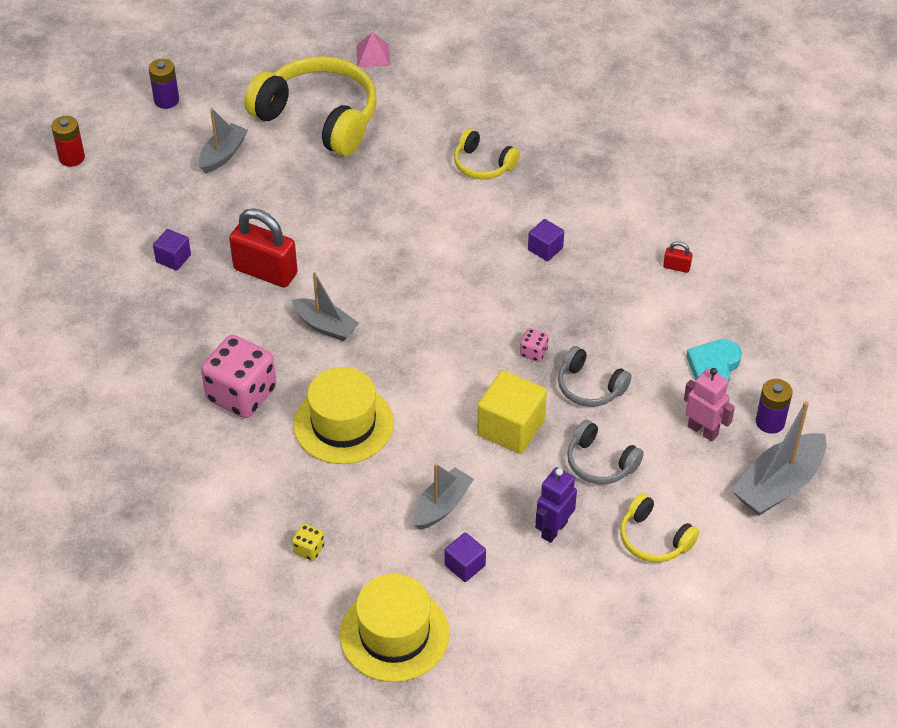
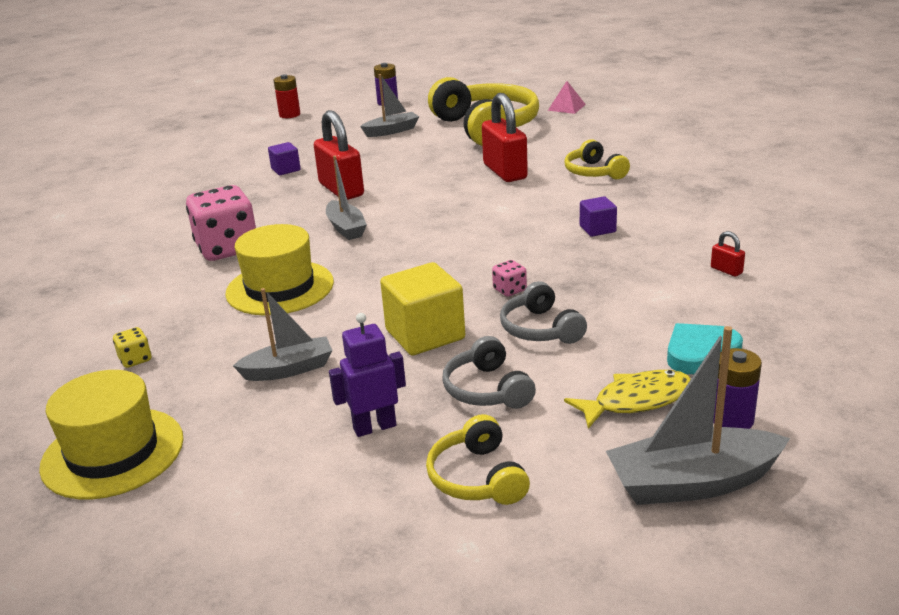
camera: 35 degrees right, 20 degrees down
purple cube [445,532,486,582] -> none
pink robot [684,368,735,441] -> yellow fish [564,370,691,429]
none -> red padlock [482,93,528,182]

